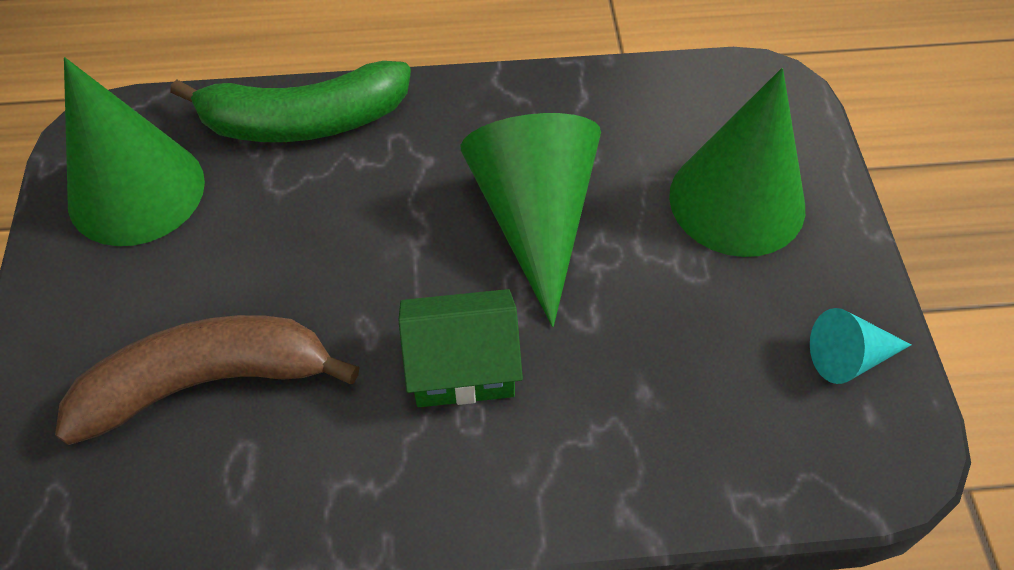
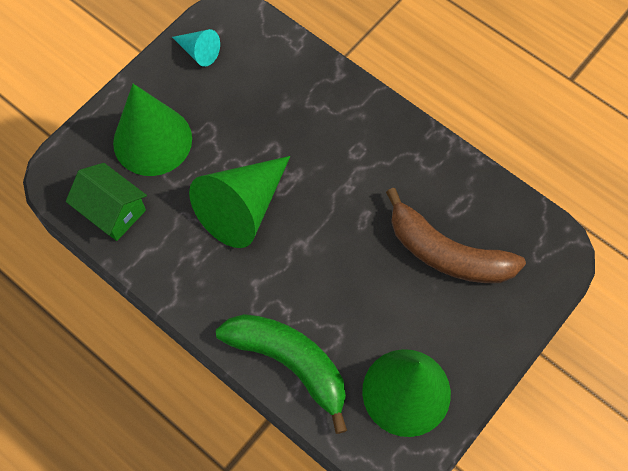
camera: 135 degrees left, 10 degrees up
green house [399,289,523,407] -> green house moved to [66,163,147,241]

